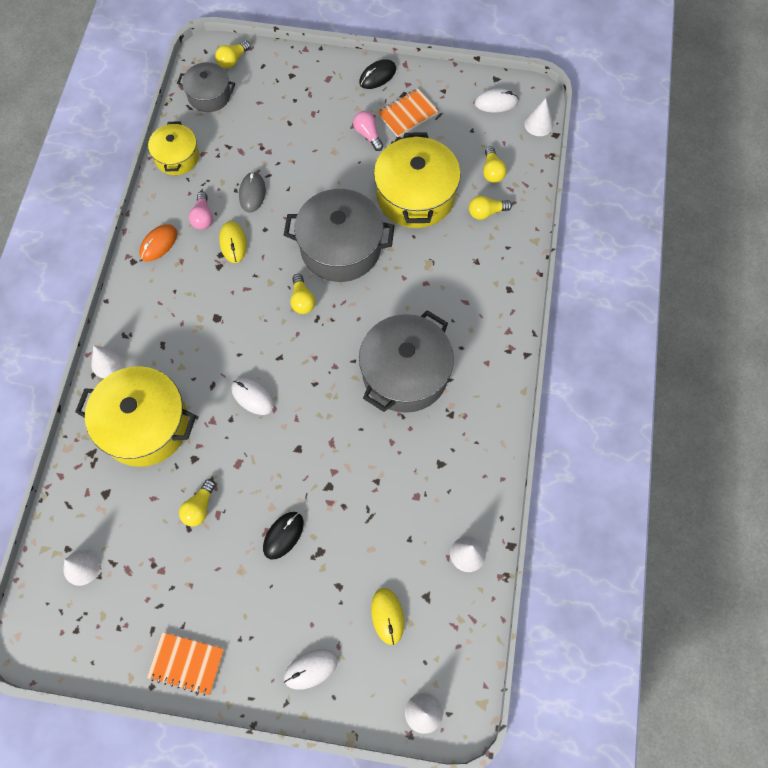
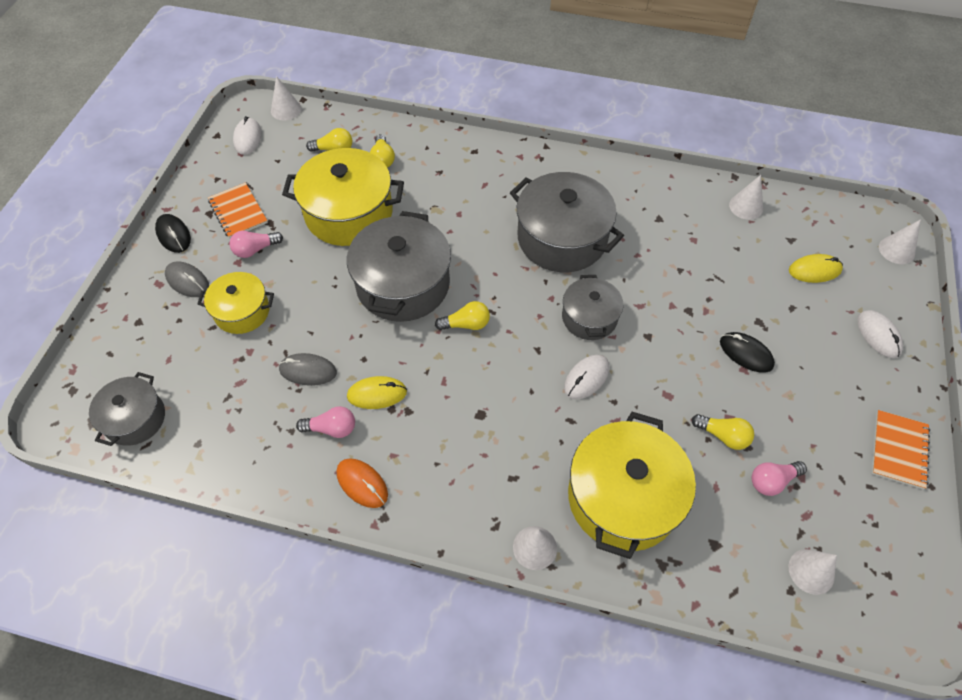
camera: 85 degrees left, 10 degrees down
yellow pot [148,121,199,175] -> yellow pot moved to [198,272,274,334]
yellow light bulb [215,41,251,69] -> none
none -> grey mouse [165,261,209,297]
none -> grey pot [562,275,623,340]
none -> pink light bulb [751,461,807,496]

